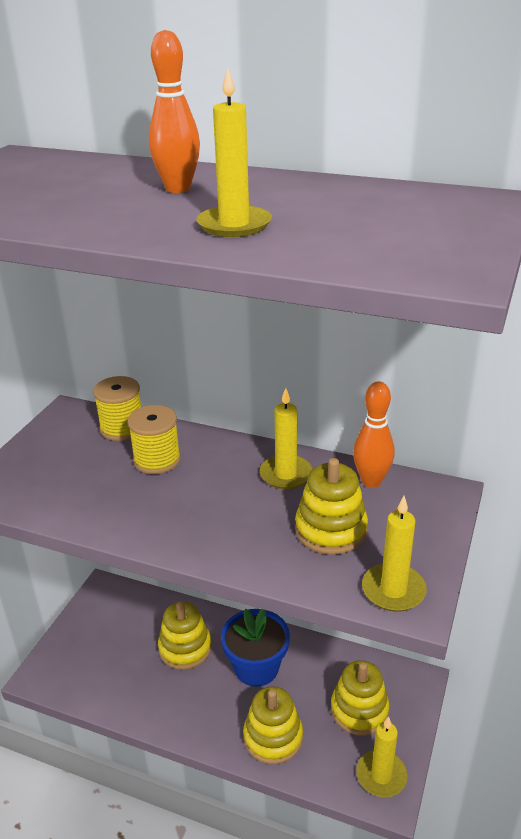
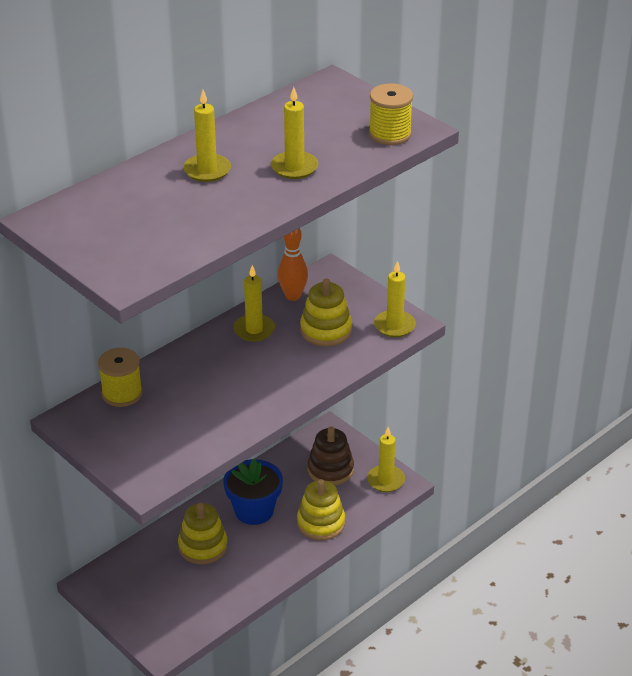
camera: 65 degrees left, 5 degrees up
yellow spool [127,405,181,474] -> yellow spool moved to [369,83,413,145]
orange bowling pin [149,30,200,193] -> yellow candle [183,90,231,182]
yellow stacking toy [331,660,390,736] -> brown stacking toy [308,426,354,486]

